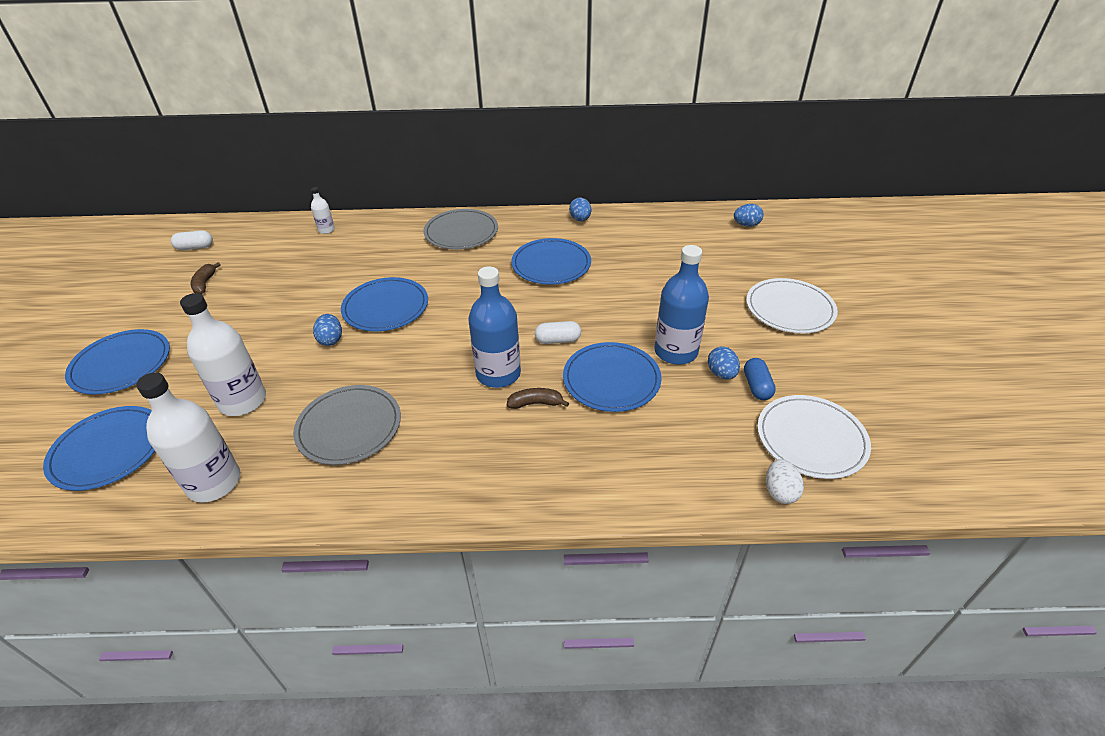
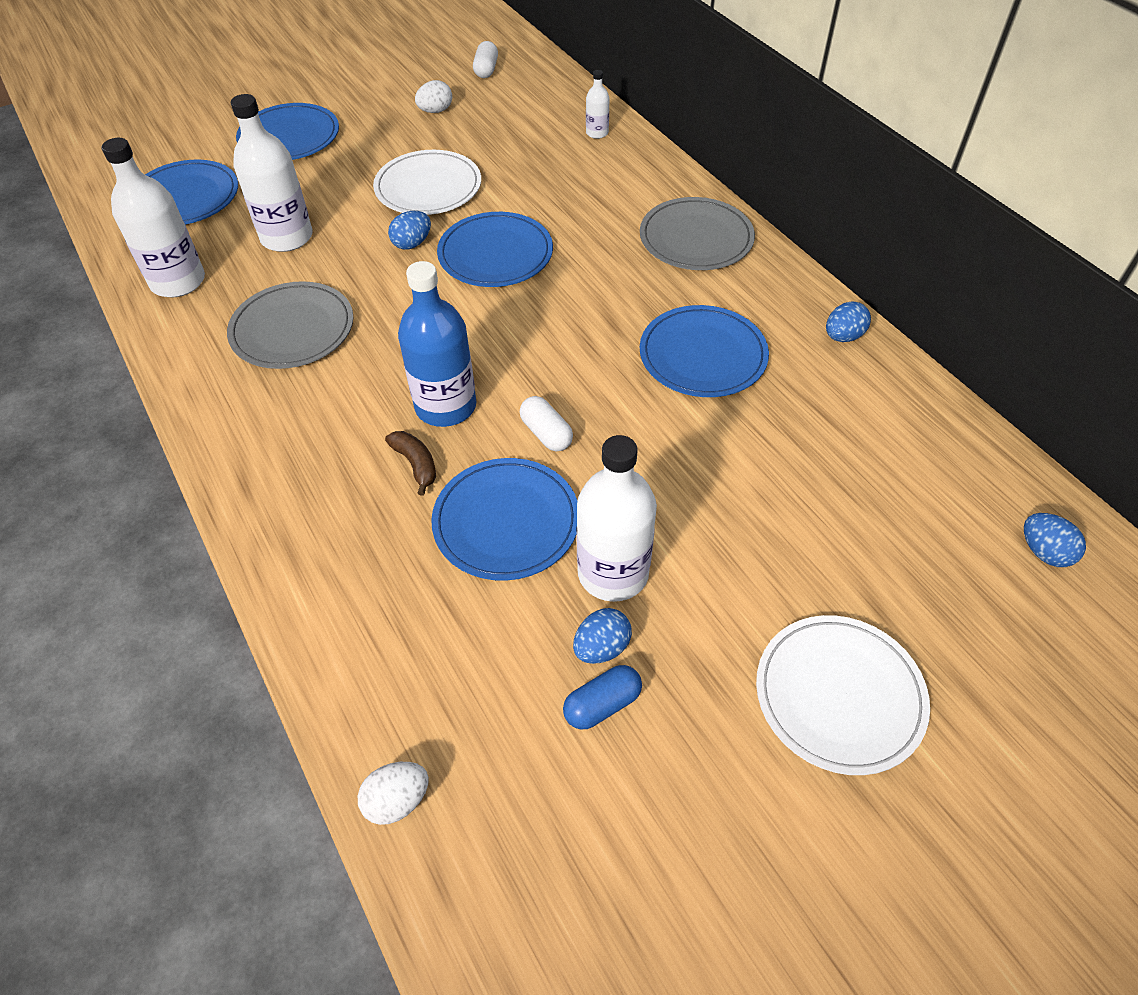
camera: 60 degrees right, 10 degrees up
white capsule [171,230,213,250] -> white capsule turned 45 degrees clockwise [473,41,498,78]
brown banana [190,262,221,295] -> white egg [415,80,452,113]
blue bottle [654,245,709,365] -> white bottle [576,435,657,602]
white plate [757,395,871,479] -> white plate moved to [373,150,481,215]

